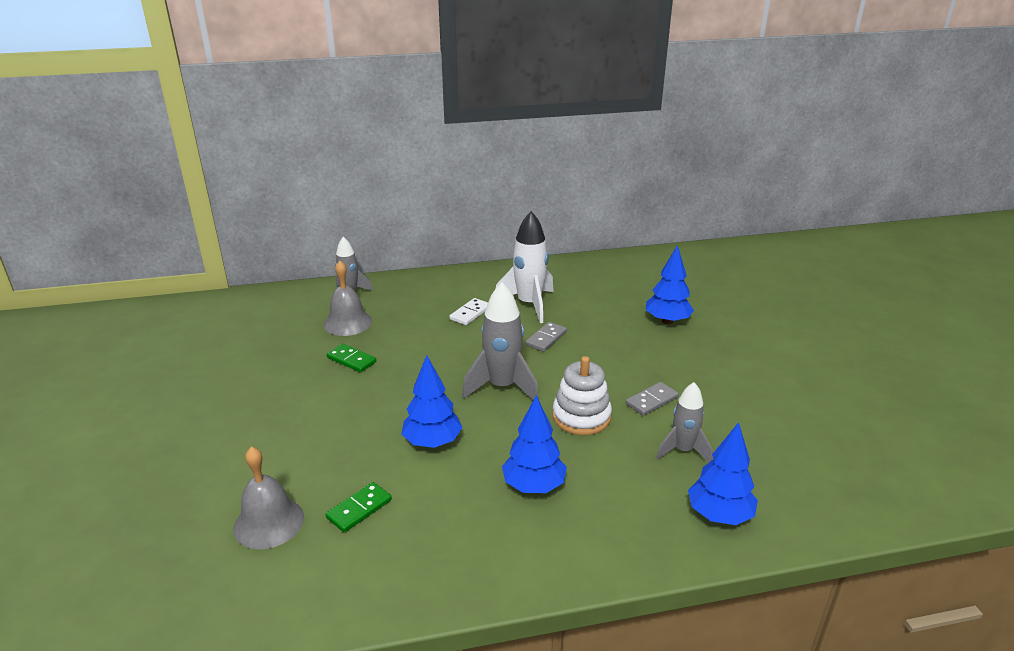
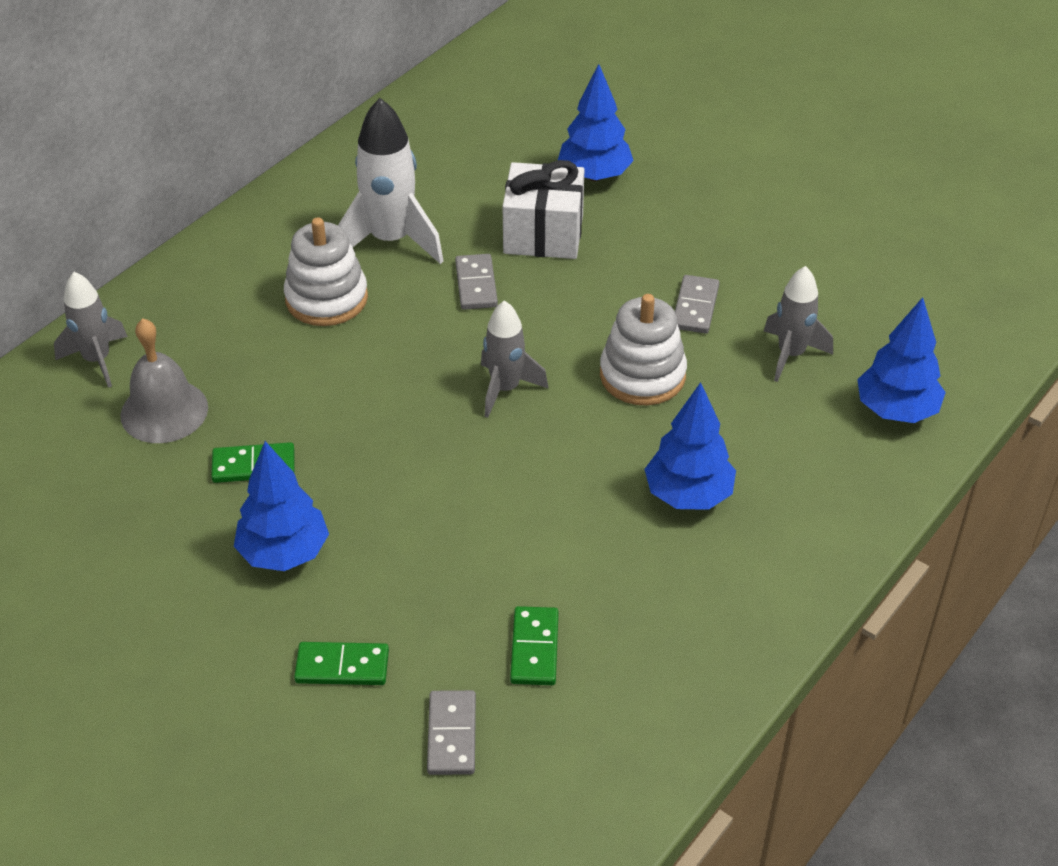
camera: 40 degrees left, 15 degrees up
grey bell [233,446,304,549] -> grey domino [427,690,476,775]
blue tree [401,355,463,448] -> blue tree moved to [234,441,329,571]
white domino [449,298,488,325] -> white stacking toy [284,217,368,326]
grey rocket [462,282,539,400] -> grey rocket [481,300,548,418], size x0.64
none -> green domino [294,642,389,685]
none -> white gift [503,160,585,259]

